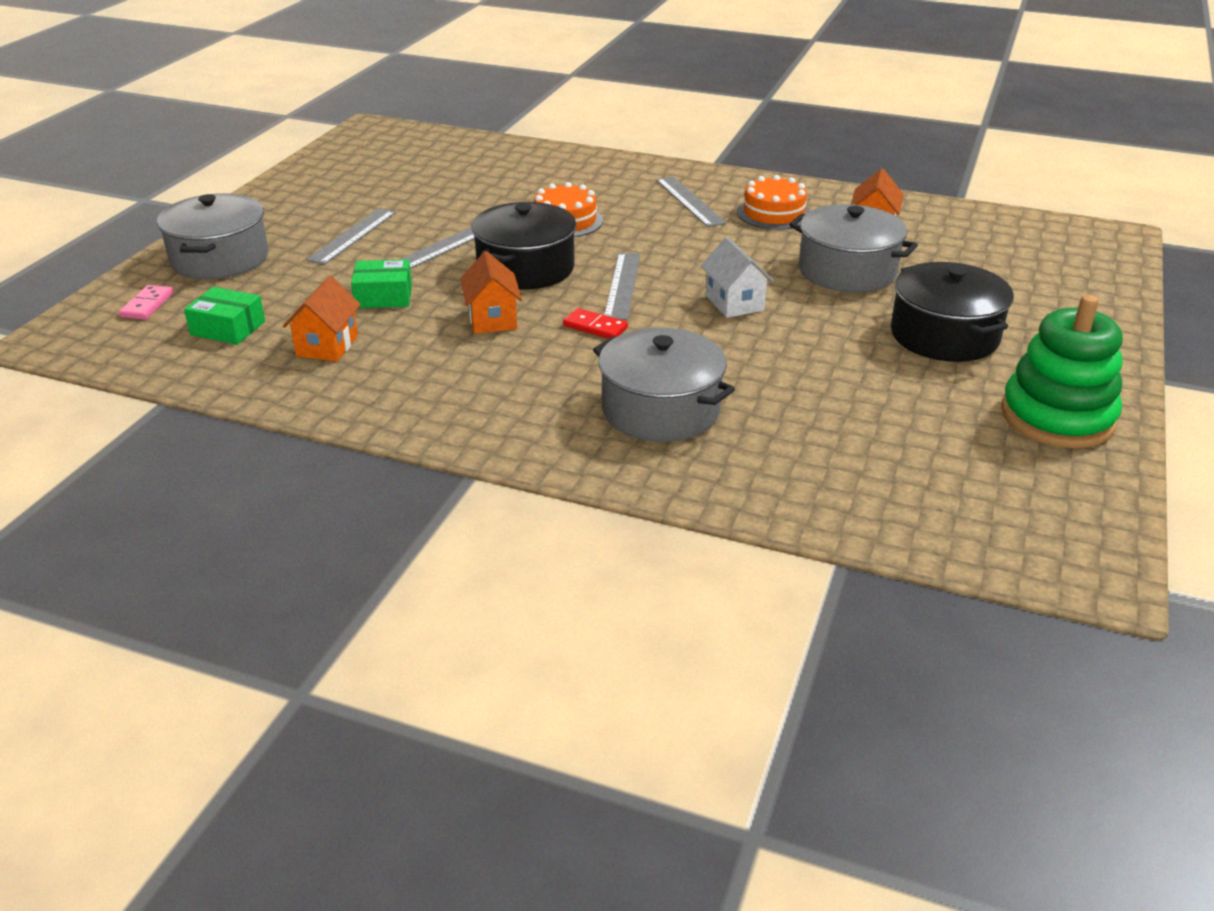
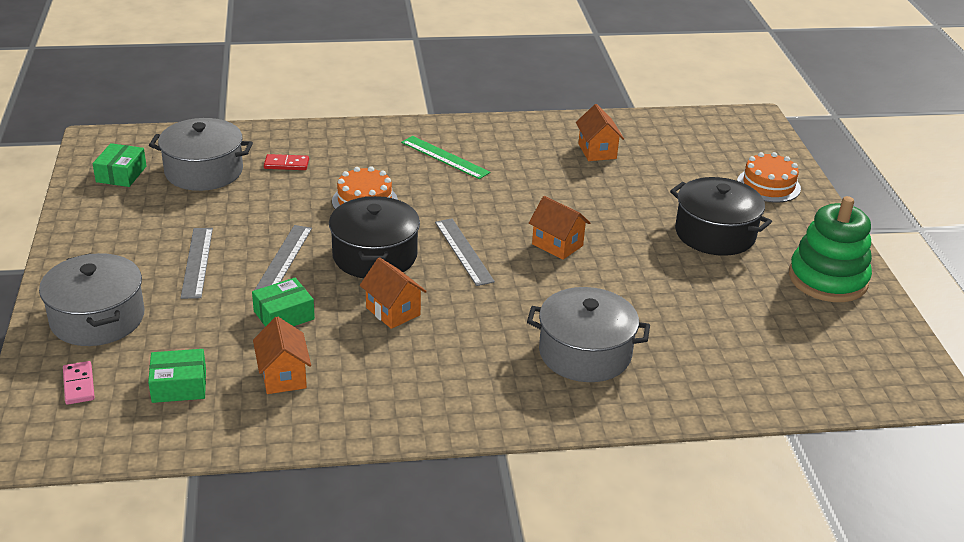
camera: 30 degrees left, 0 degrees up
red domino [563,308,628,339] -> red domino moved to [264,154,309,170]
grey ruler [656,177,726,227] -> green ruler [401,136,490,179]
white house [701,237,774,318] -> orange house [529,196,590,260]
orange cake [737,175,810,230] -> orange cake moved to [737,152,801,202]
grey pot [789,204,918,292] -> grey pot moved to [149,118,253,191]
none -> green box [93,143,146,187]

